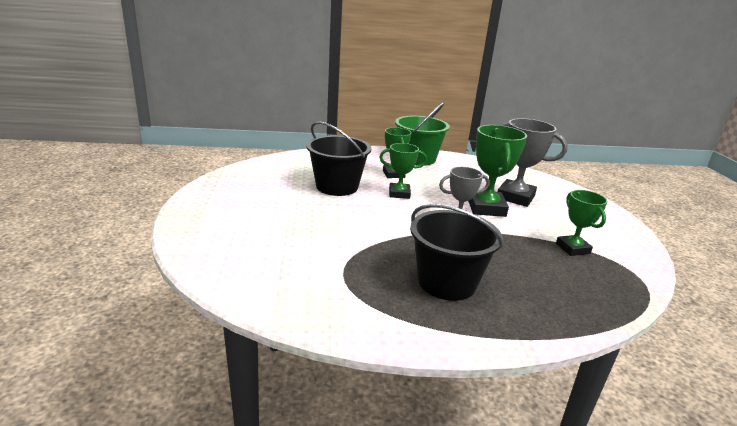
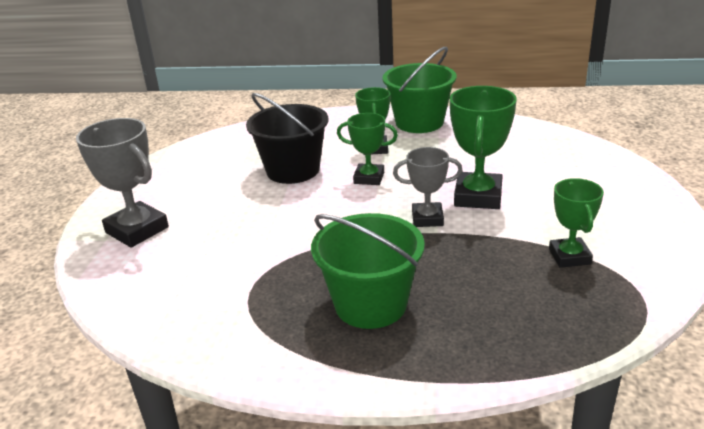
camera: 15 degrees right, 5 degrees up
black bucket [410,204,503,301] -> green bucket [311,213,425,329]
grey trophy [498,118,568,207] -> grey trophy moved to [76,118,169,248]

